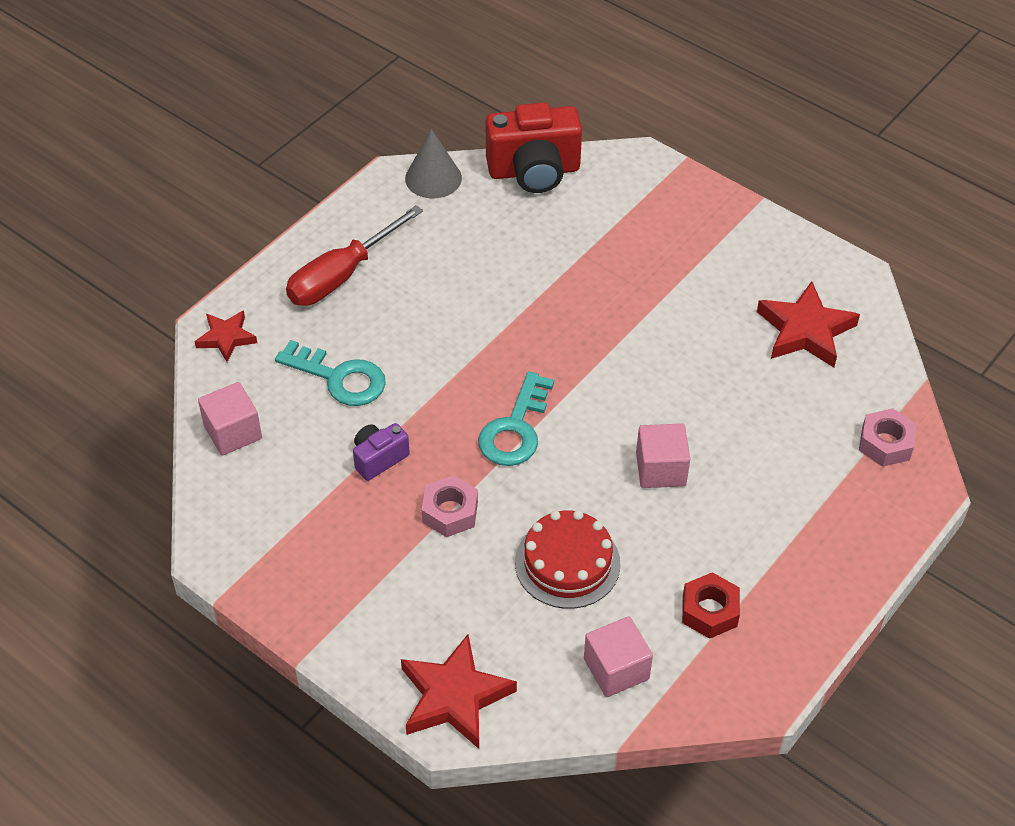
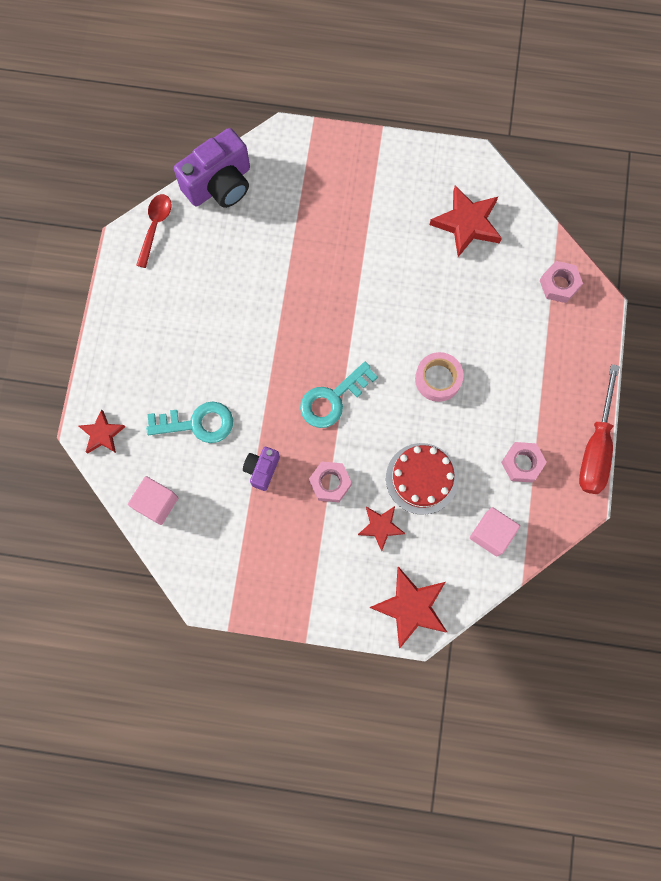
camera: 30 degrees left, 25 degrees up
red screwdriver [286,205,423,306] -> red screwdriver moved to [579,364,620,494]
grey cone [405,129,462,198] -> red spoon [136,194,171,268]
turquoise key [478,372,554,466] -> turquoise key turned 60 degrees clockwise [300,362,378,428]
red camera [486,102,582,193] -> purple camera [174,128,250,208]
pink cube [636,423,690,488] -> pink tape [415,352,464,402]
red nut [682,572,740,639] -> pink nut [501,442,547,483]
none -> red star [358,506,405,551]

